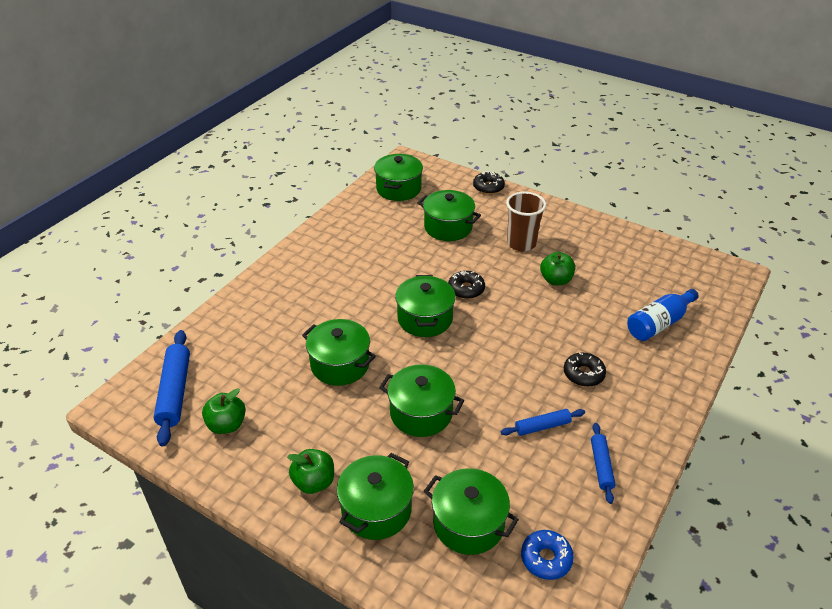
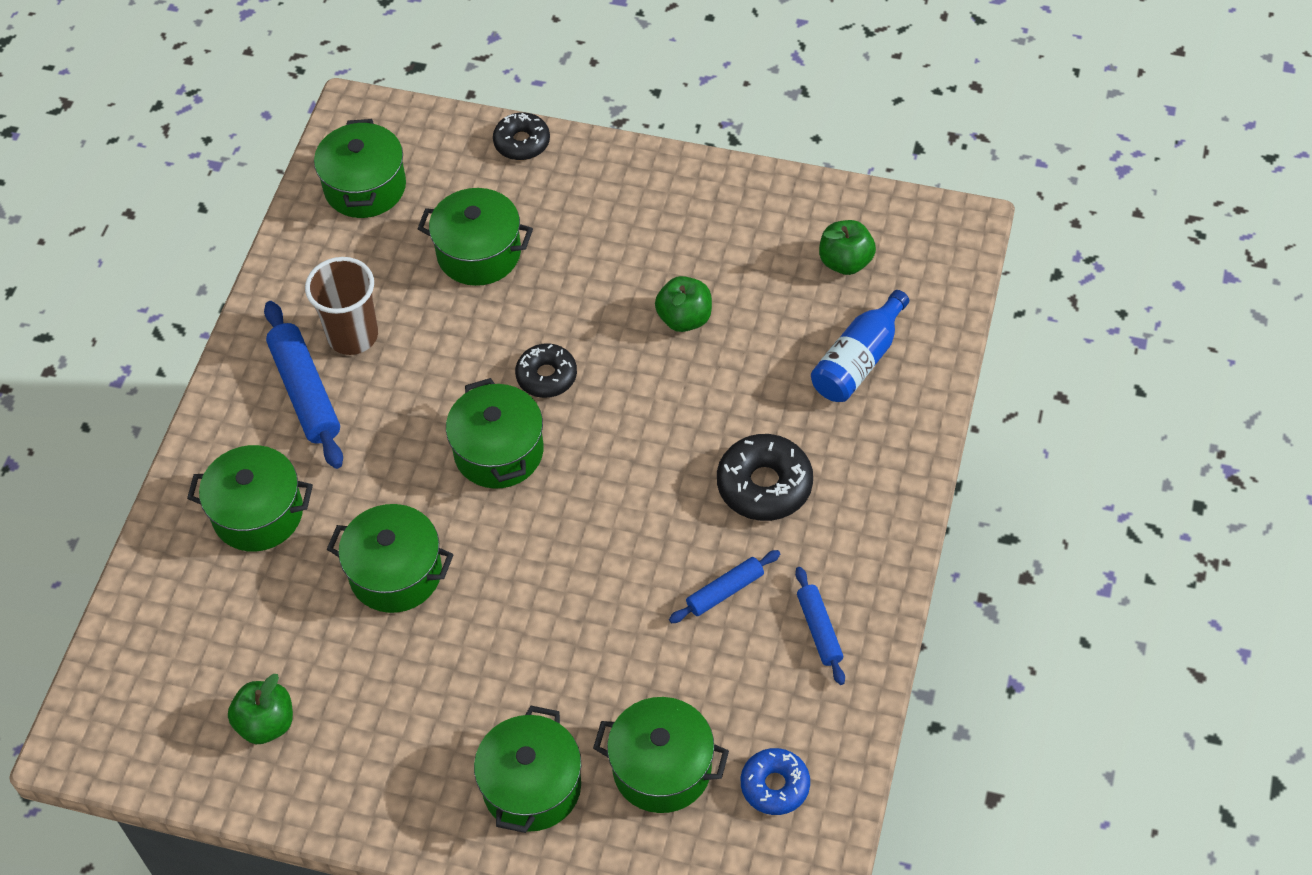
camera: 15 degrees left, 15 degrees up
blue rolling pin [153,330,190,446] -> blue rolling pin moved to [264,301,343,469]
green apple [287,449,334,494] -> green apple moved to [819,220,876,275]
green pot [379,365,464,437] -> green pot moved to [187,445,313,552]
brown cup [506,192,546,251] -> brown cup moved to [305,257,378,355]
black donut [564,353,606,387] -> black donut [717,434,813,521], size x1.51

